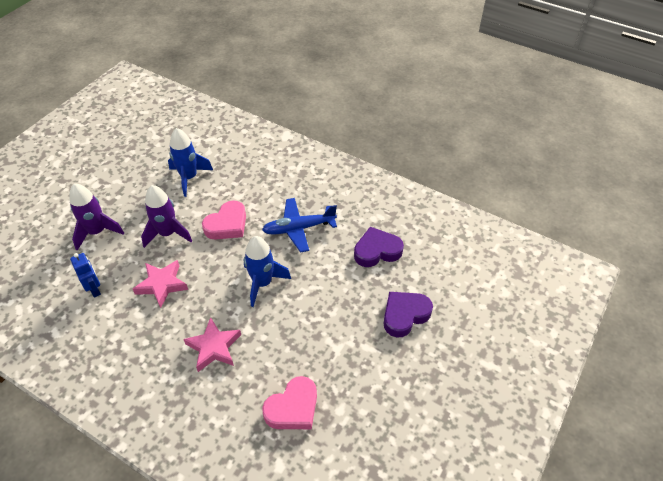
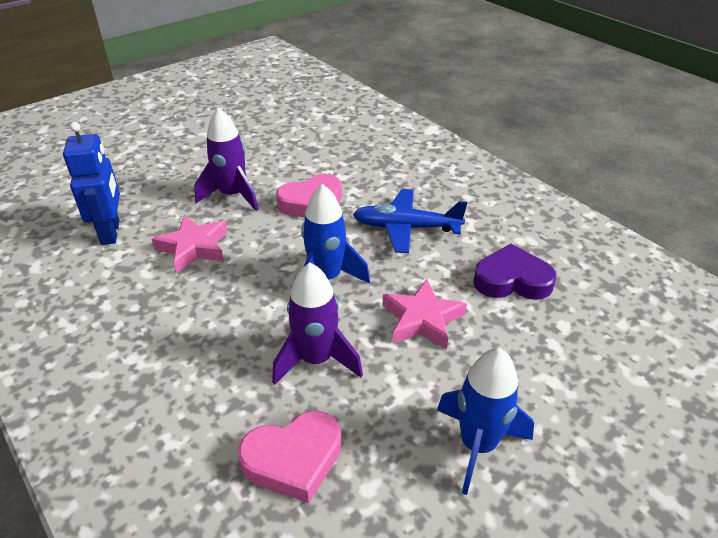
camera: 20 degrees right, 10 degrees down
purple rocket [69,183,124,251] -> purple rocket moved to [272,262,363,385]
blue robot [70,253,101,298] -> blue robot [63,122,120,245], size x1.51
blue rocket [168,128,213,197] -> blue rocket moved to [437,348,534,495]
pink star [183,317,241,372] -> pink star moved to [383,279,467,350]
purple heart [384,292,433,337] -> none

